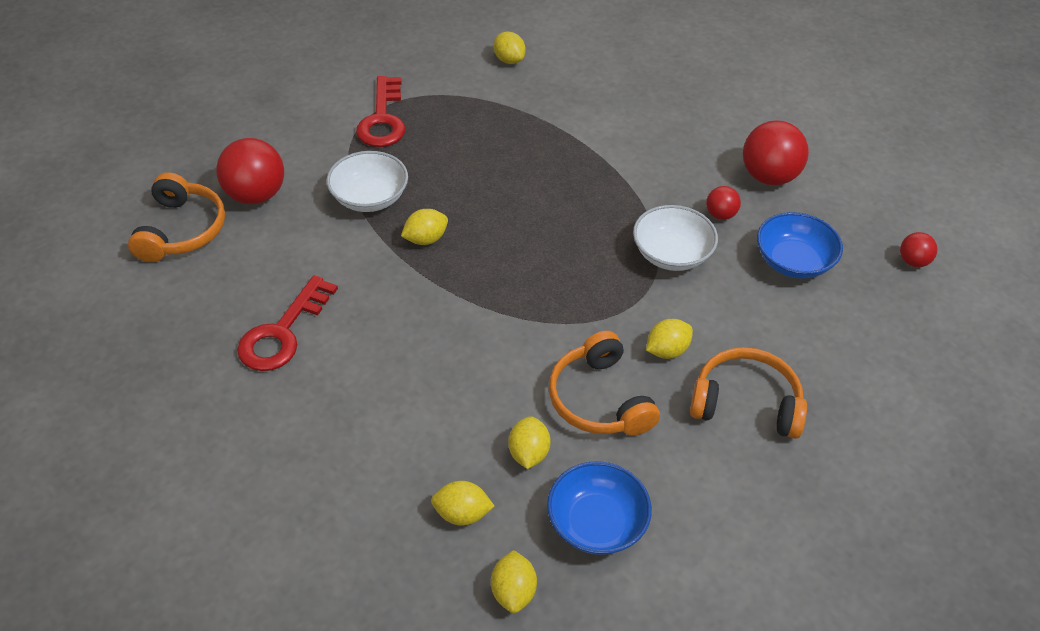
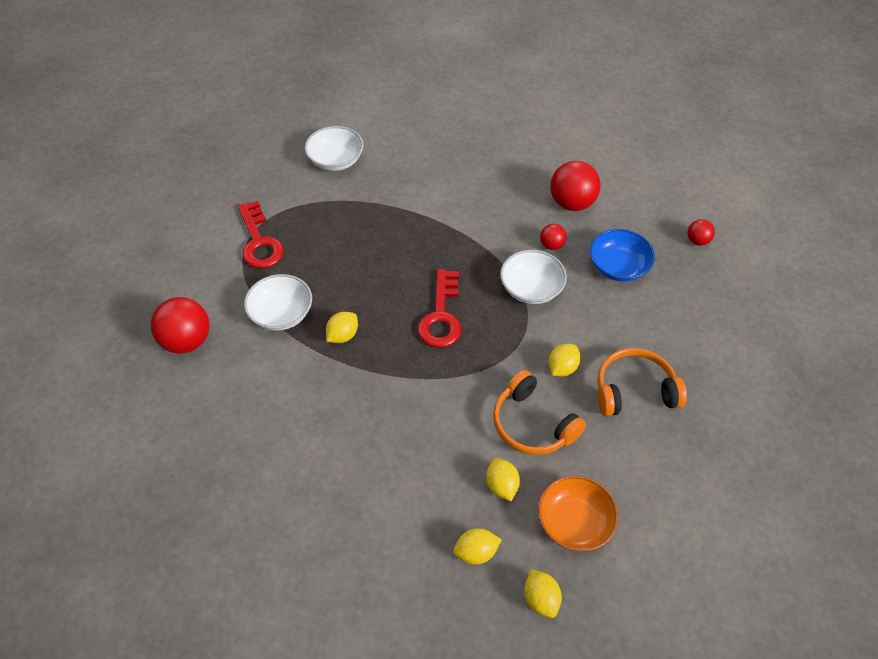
camera: 20 degrees left, 5 degrees up
orange headphones [128,172,225,262] -> none
red key [237,275,338,371] -> red key moved to [417,269,461,348]
yellow lemon [493,32,526,64] -> white bowl [305,126,364,171]
blue bowl [547,461,652,555] -> orange bowl [538,475,618,552]

